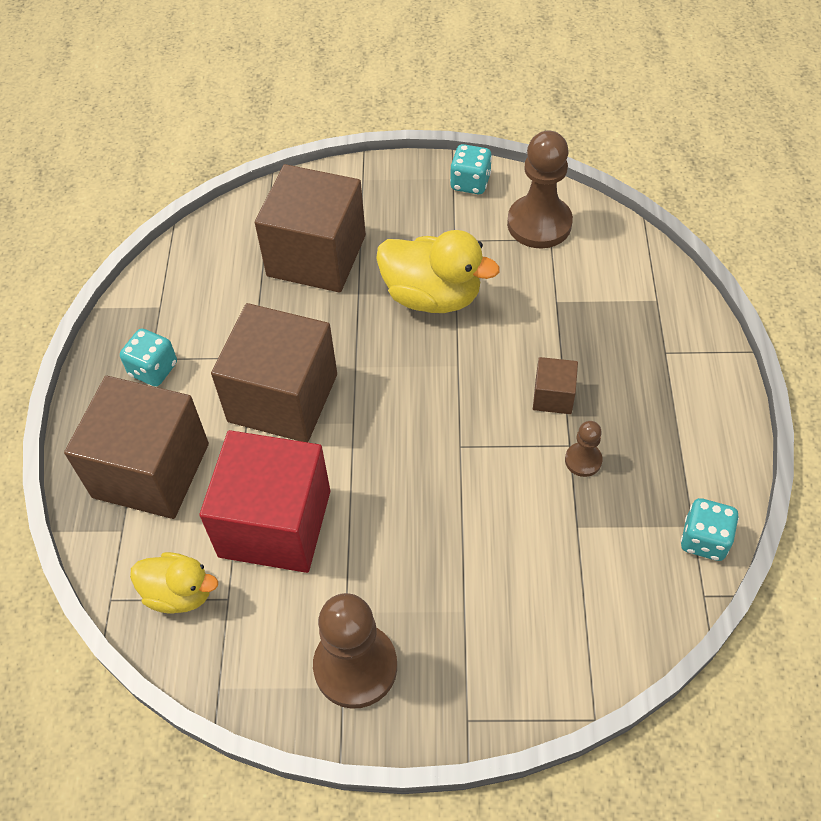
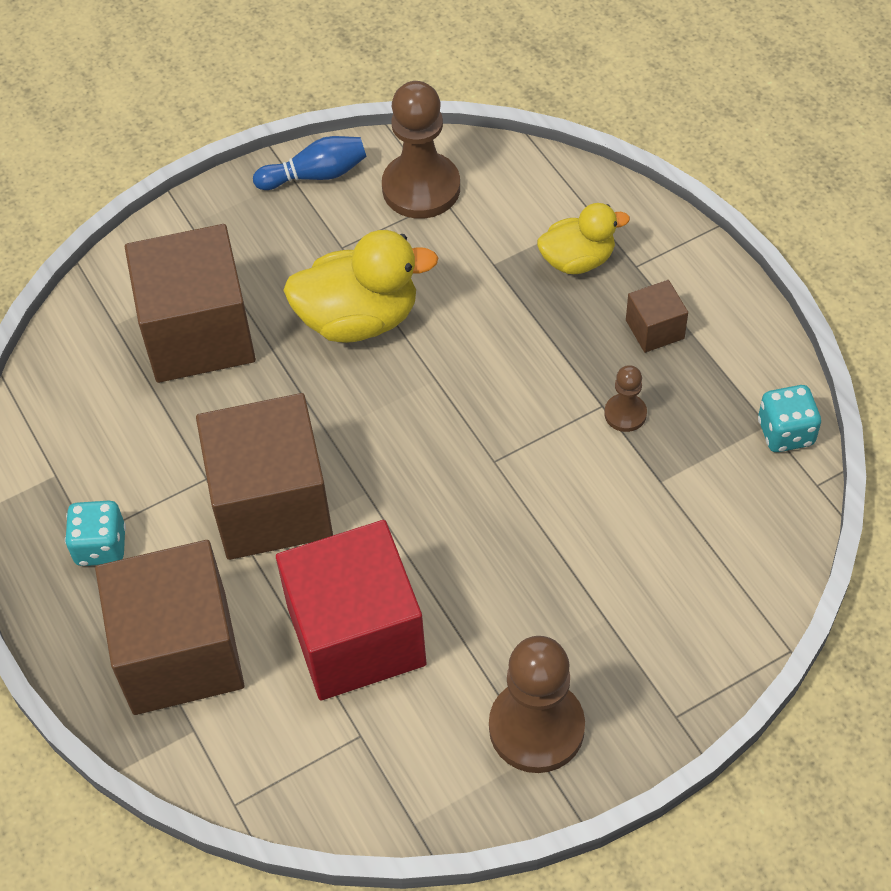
camera: 30 degrees left, 0 degrees up
yellow duck [130,552,218,613] -> yellow duck moved to [537,203,630,274]
turquoise dice [450,144,492,194] -> blue bowling pin [253,136,367,190]
brown cube [533,357,578,414] -> brown cube moved to [626,280,688,353]

